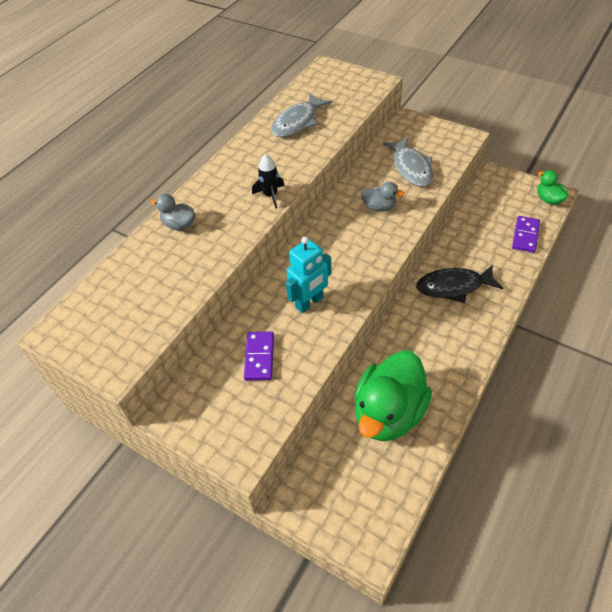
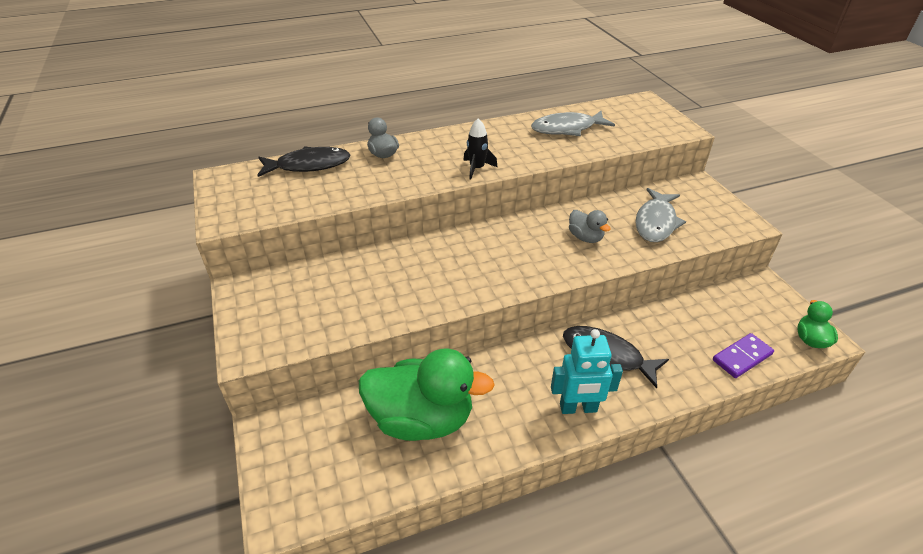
camera: 35 degrees right, 10 degrees down
purple domino [244,332,274,381] -> none
turquoise robot [286,237,332,313] -> turquoise robot moved to [551,329,623,414]
green duck [355,351,432,441] -> green duck turned 150 degrees counterclockwise [359,349,495,441]
none -> black fish [257,146,350,177]

